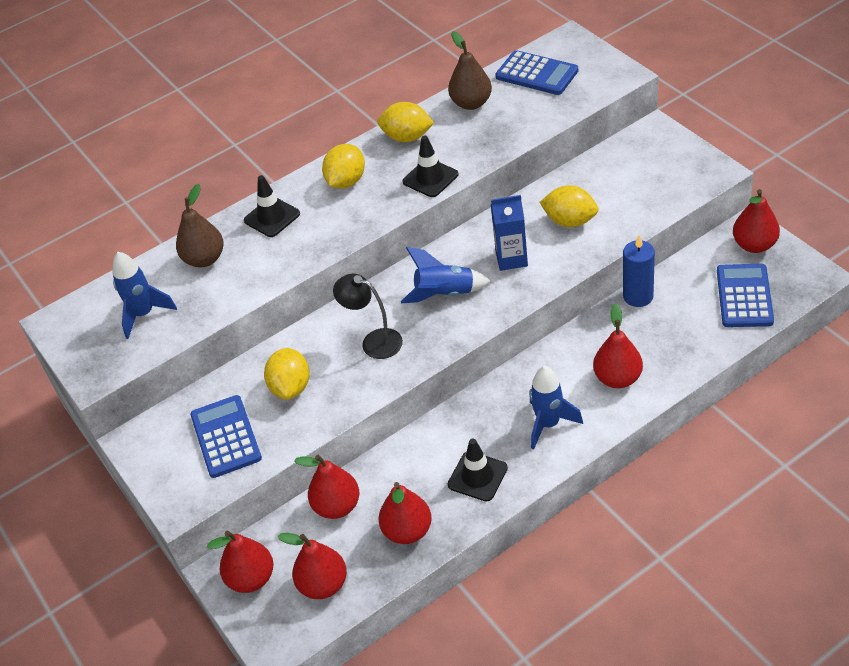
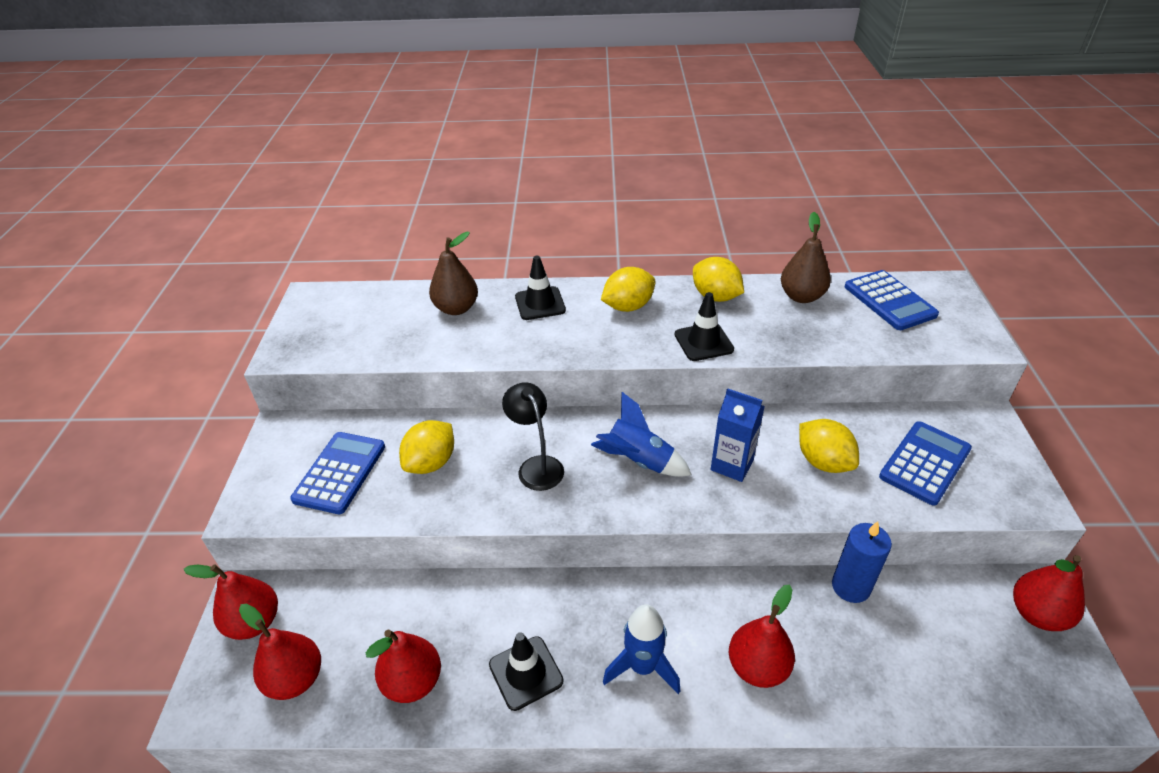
camera: 30 degrees right, 5 degrees down
blue rocket [112,252,177,339] -> none
red pear [294,455,359,519] -> none
blue calculator [717,264,774,327] -> blue calculator moved to [879,421,972,506]

